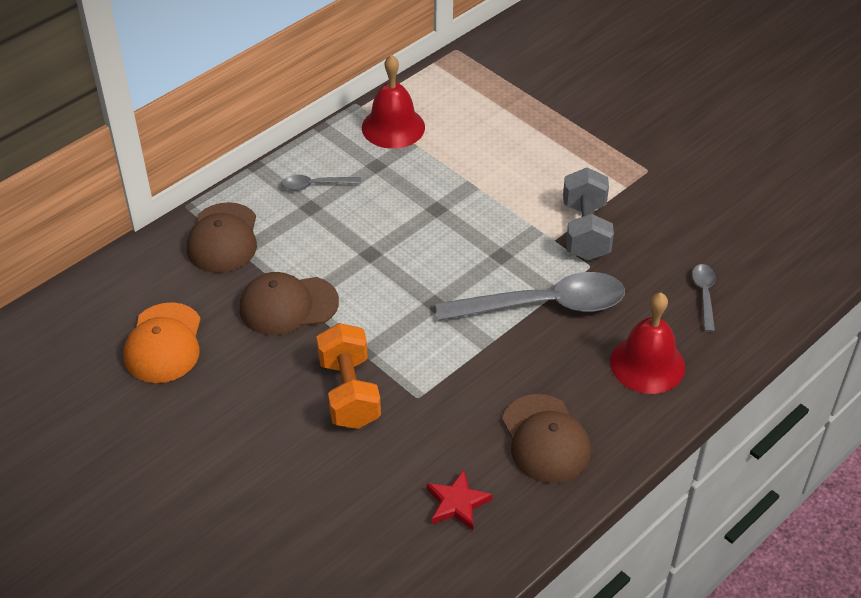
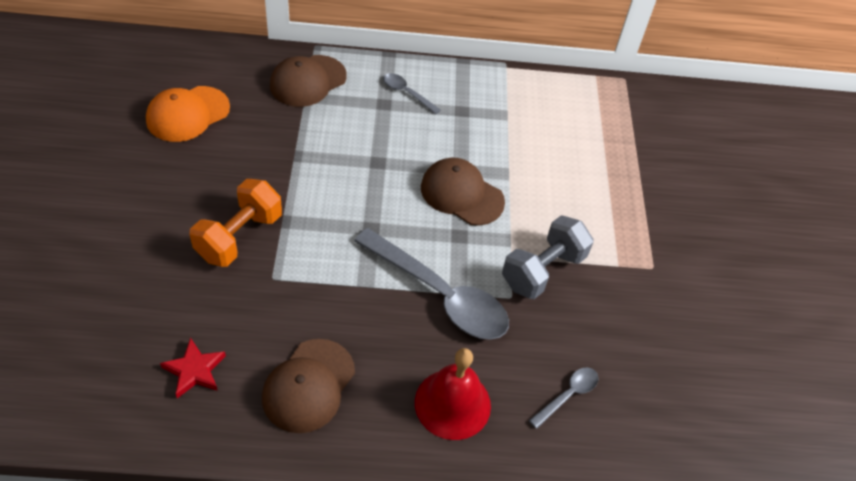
camera: 40 degrees right, 5 degrees up
brown cap [239,272,339,335] -> brown cap moved to [421,158,505,226]
red bell [362,55,425,149] -> none

